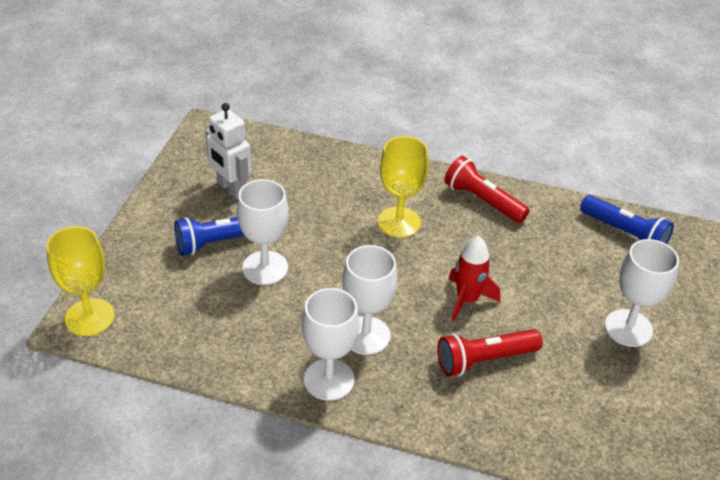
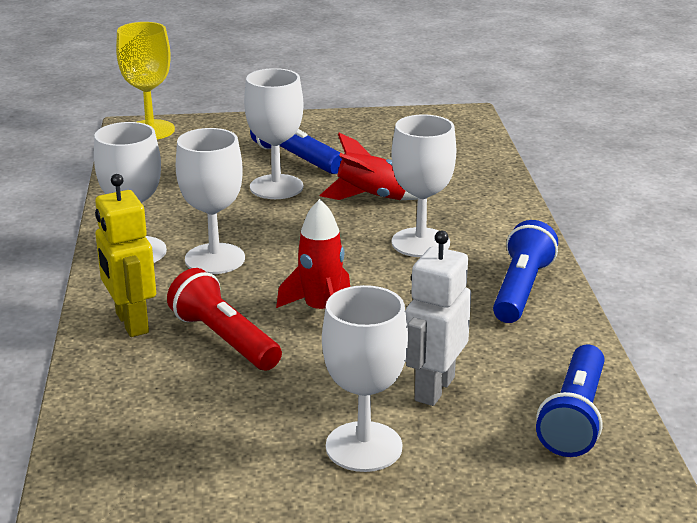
camera: 70 degrees right, 15 degrees down
white robot [205,103,251,199] -> white robot moved to [405,231,471,406]
yellow goblet [378,136,429,238] -> white goblet [391,114,456,257]
red flashlight [444,156,529,223] -> blue flashlight [493,220,558,323]
none -> yellow robot [95,174,156,337]
none -> red rocket [320,133,418,200]

